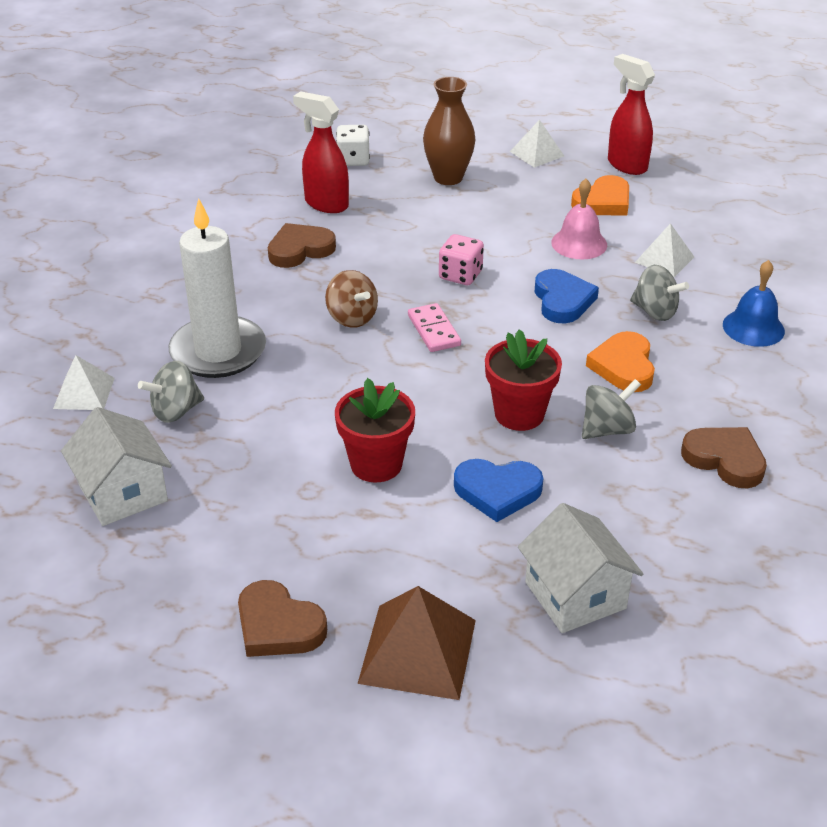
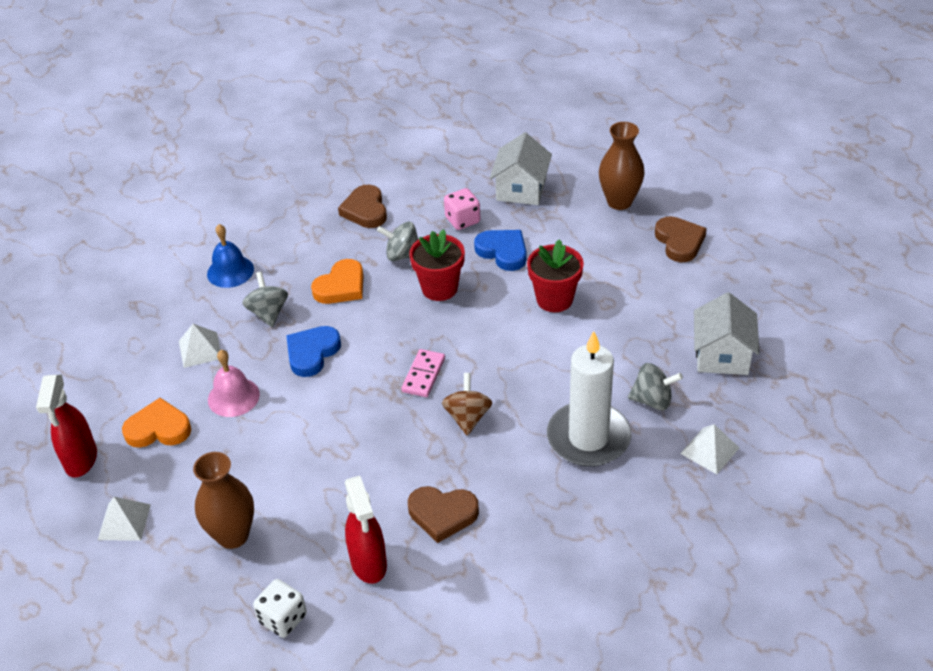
camera: 140 degrees left, 5 degrees up
brown pyramid [358,586,476,700] -> brown vase [599,122,645,210]
pink dice [439,234,484,285] -> pink dice moved to [444,188,480,230]

